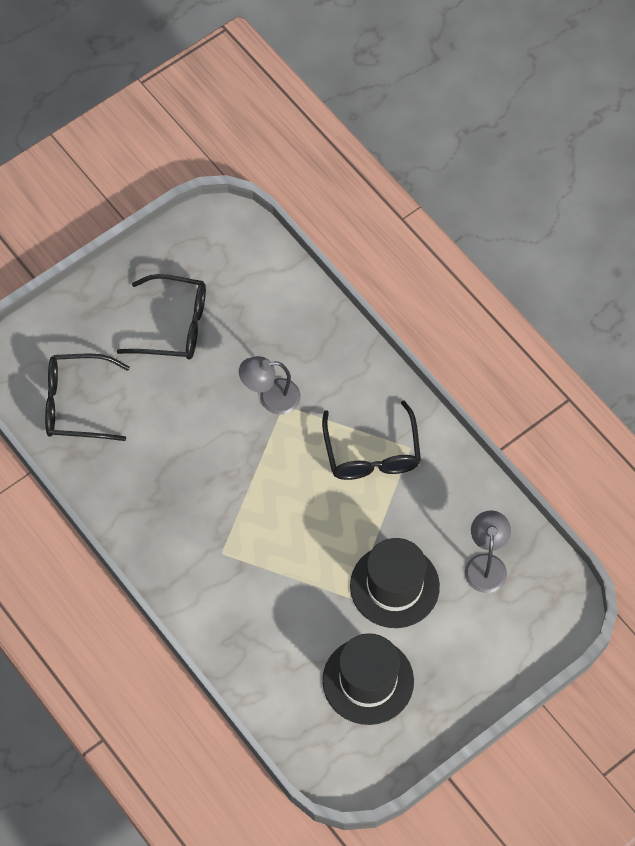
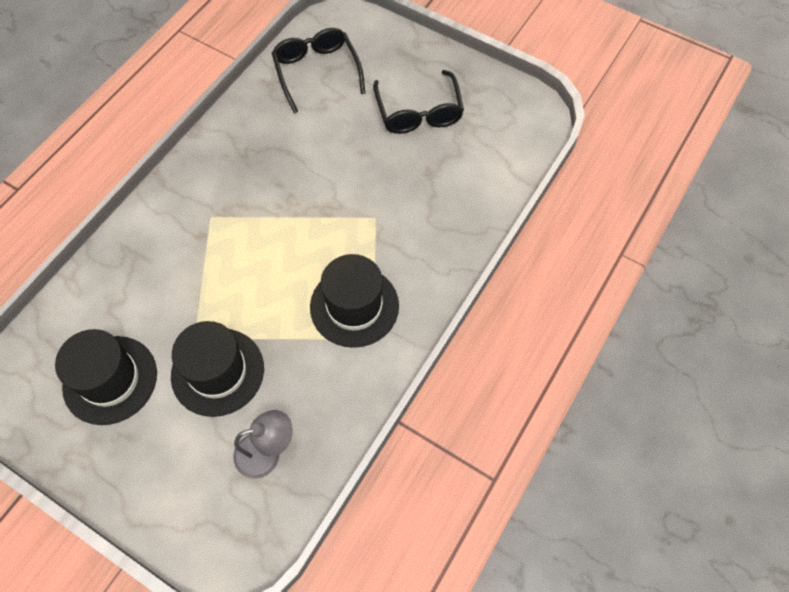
camera: 70 degrees right, 0 degrees up
grey lamp [239,356,301,415] -> none
black glasses [322,401,421,480] -> black hat [310,254,399,348]

